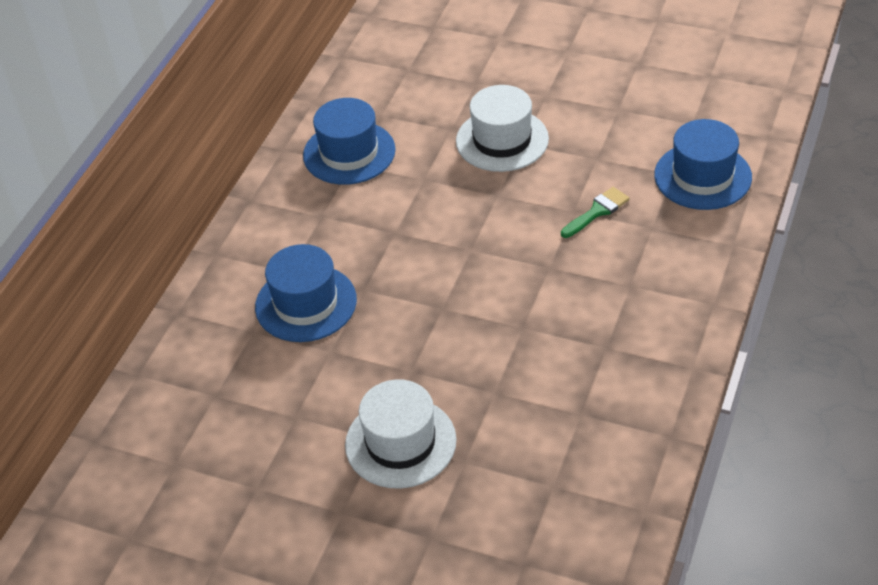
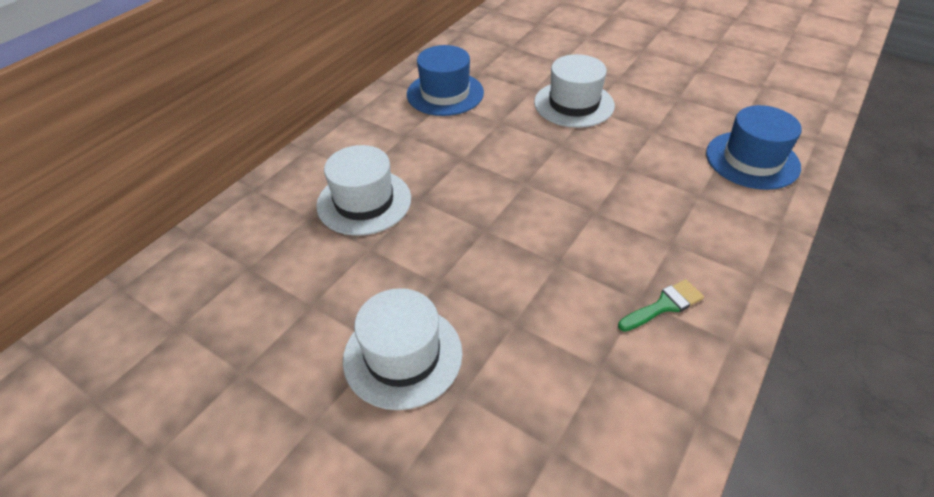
camera: 10 degrees right, 0 degrees up
blue hat [255,244,357,342] -> white hat [316,145,411,236]
green brush [561,187,630,238] -> green brush moved to [618,279,704,332]

